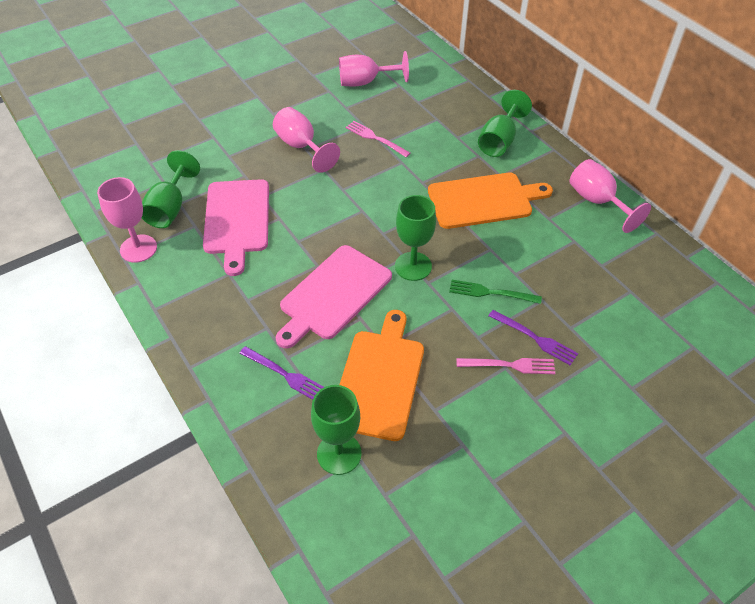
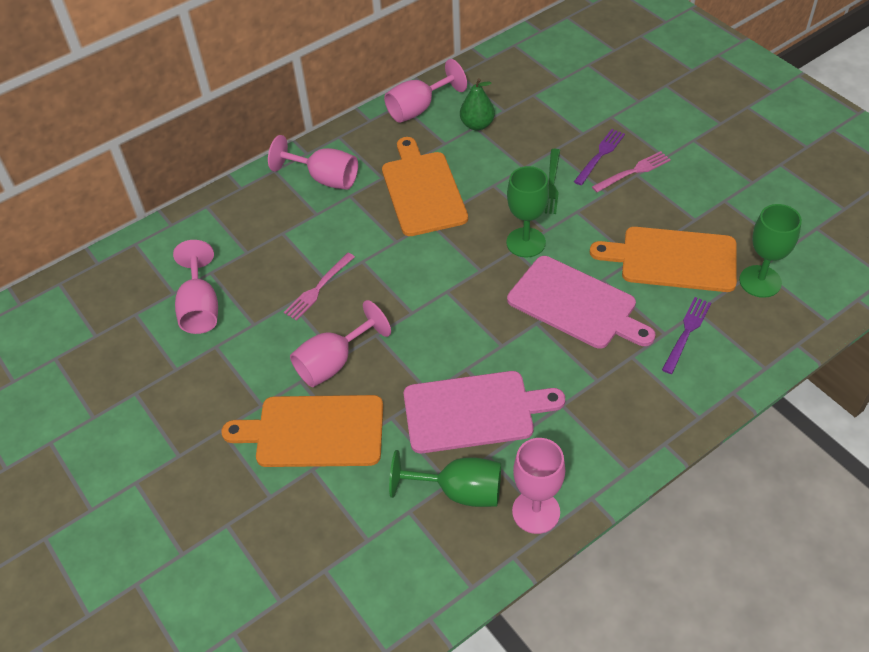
camera: 90 degrees left, 0 degrees up
pink fork [456,358,555,374] -> pink fork turned 60 degrees clockwise [592,151,671,192]
green goblet [478,90,532,157] -> pink goblet [268,135,358,190]
none -> orange cutting board [221,395,383,467]
none -> green pear [460,78,495,130]

